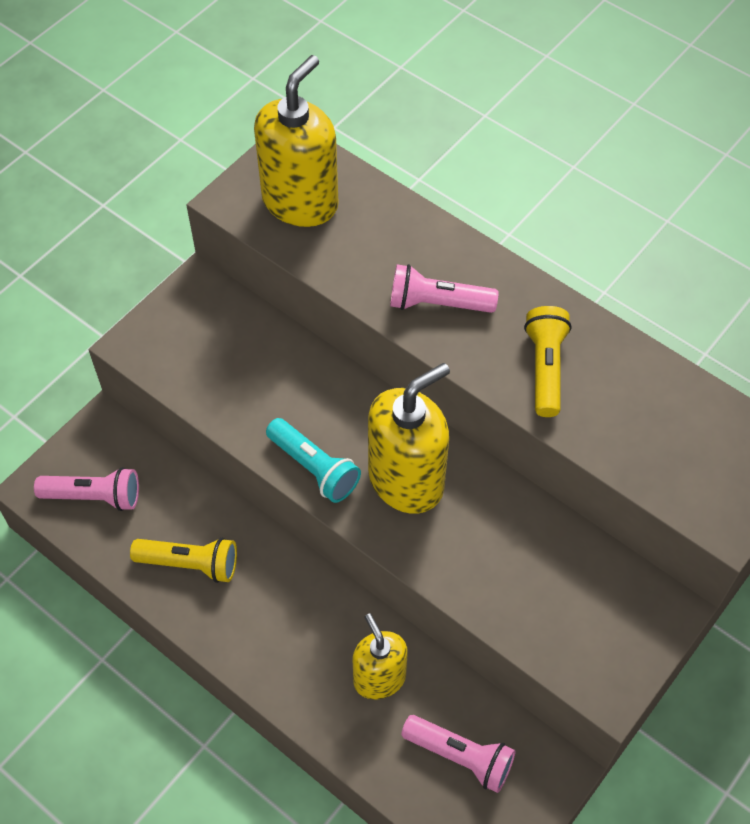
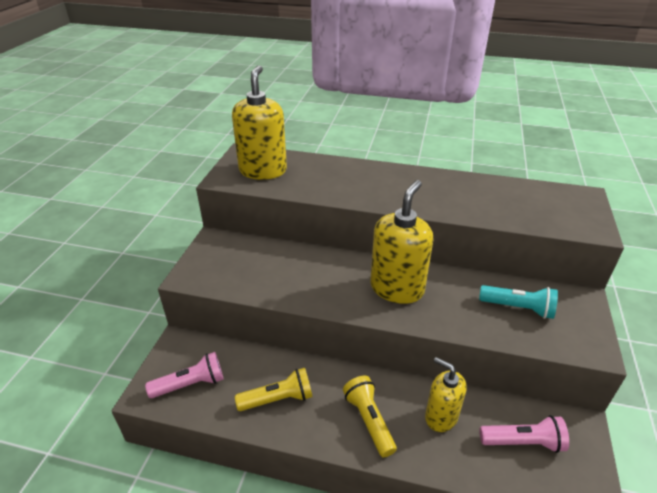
camera: 25 degrees left, 20 degrees down
turquoise flashlight [266,418,361,503] -> turquoise flashlight moved to [479,285,558,319]
pink flashlight [390,264,499,313] -> none
yellow flashlight [524,306,572,417] -> yellow flashlight moved to [343,376,397,457]

